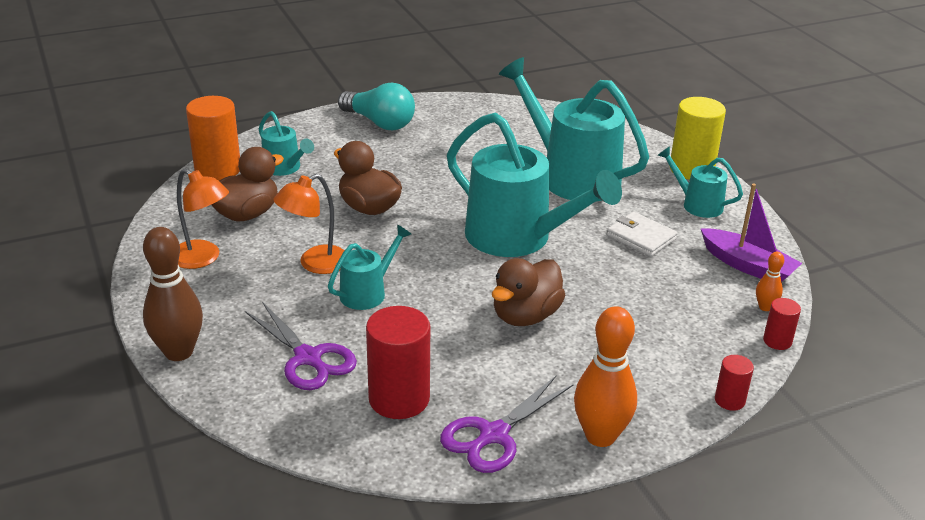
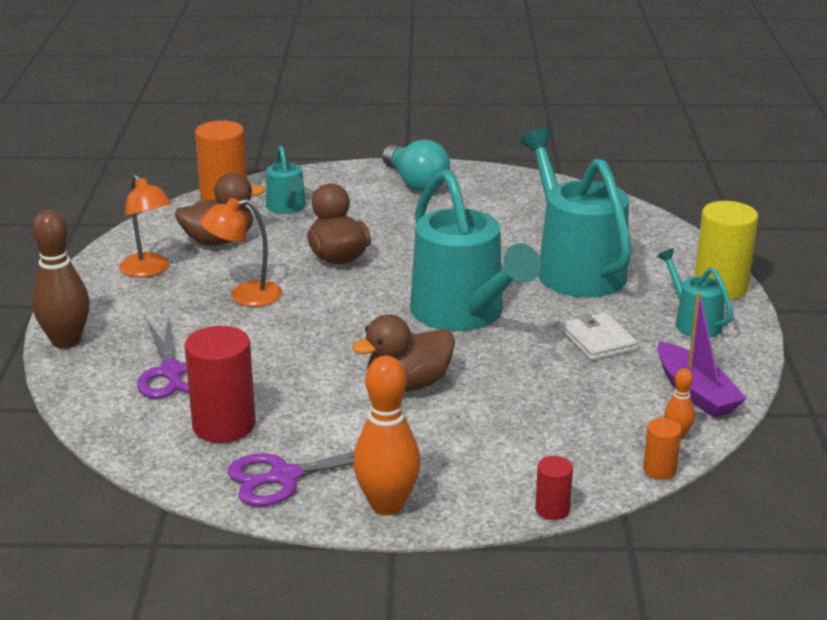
camera: 25 degrees right, 5 degrees down
turquoise watering can [328,225,411,310] -> none
red cylinder [763,298,801,350] -> orange cylinder [643,418,682,480]

